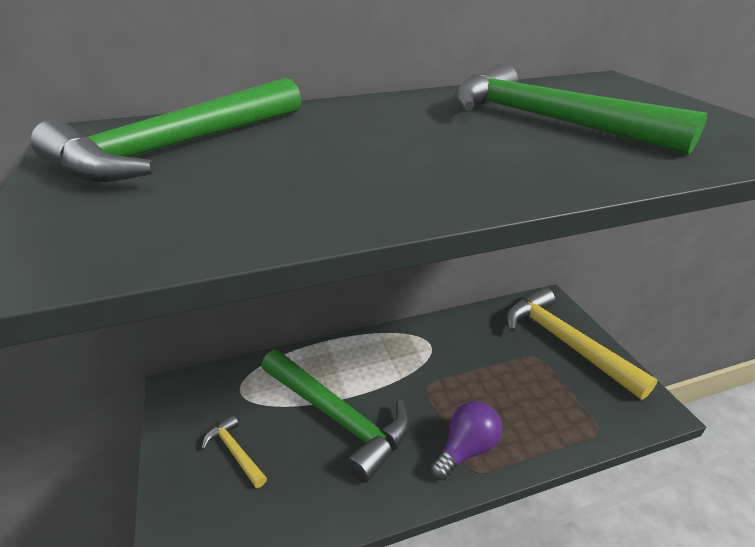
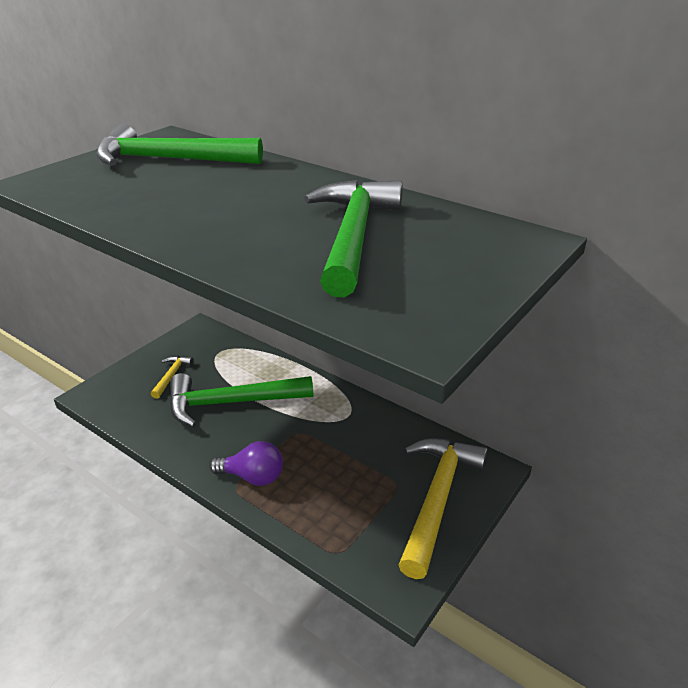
camera: 55 degrees right, 0 degrees up
green hammer [262,350,410,483] -> green hammer turned 75 degrees clockwise [169,373,313,428]

